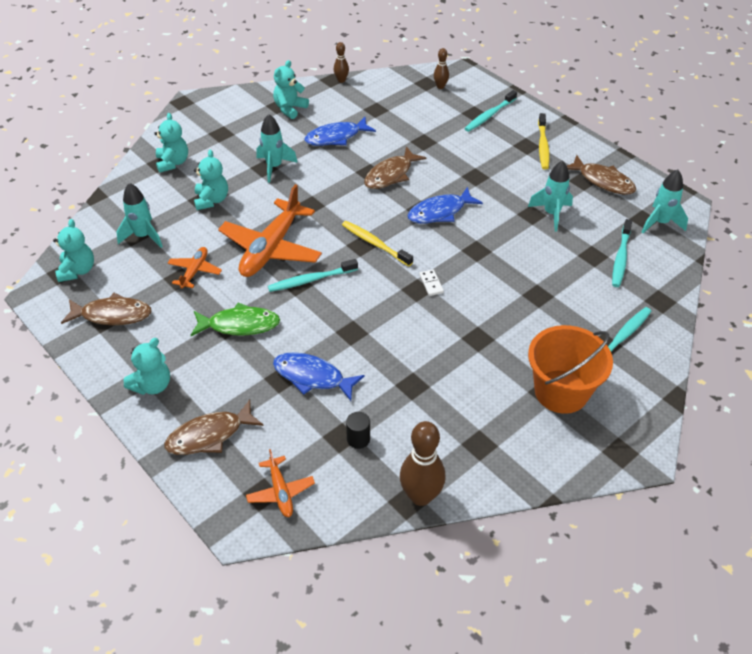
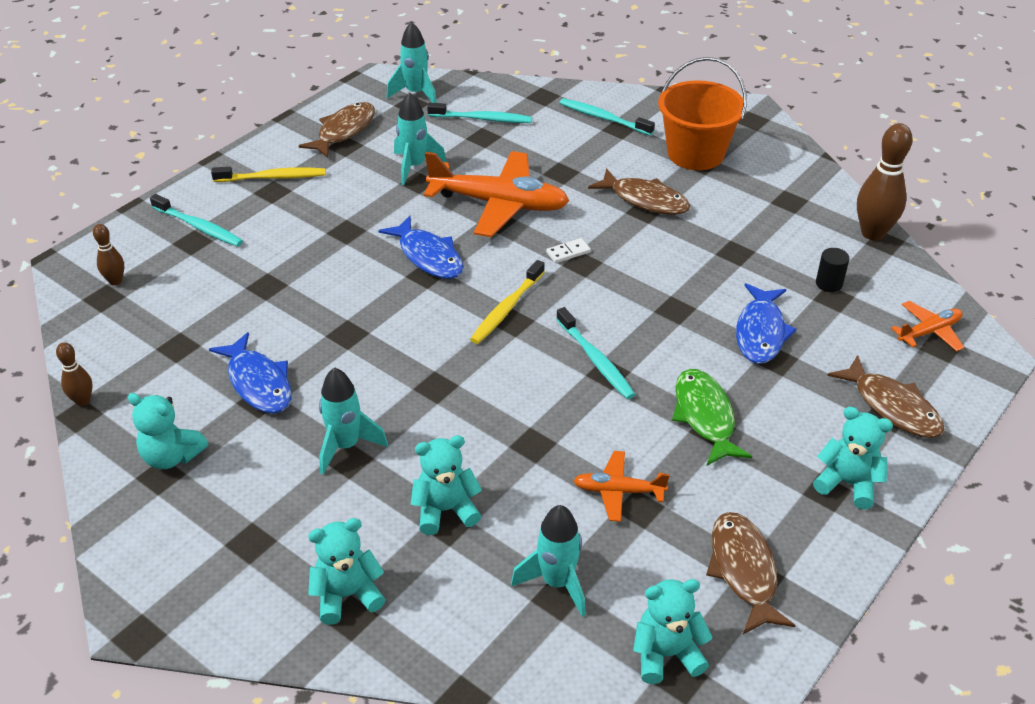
camera: 100 degrees left, 5 degrees down
orange plane [218,184,322,277] -> orange plane moved to [424,151,569,237]
brown fish [364,147,427,189] -> brown fish moved to [588,168,691,215]

